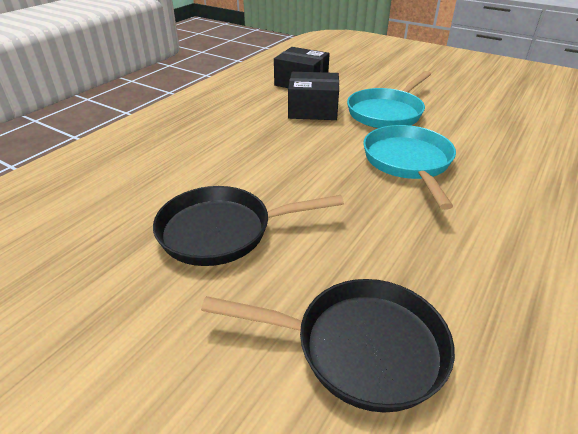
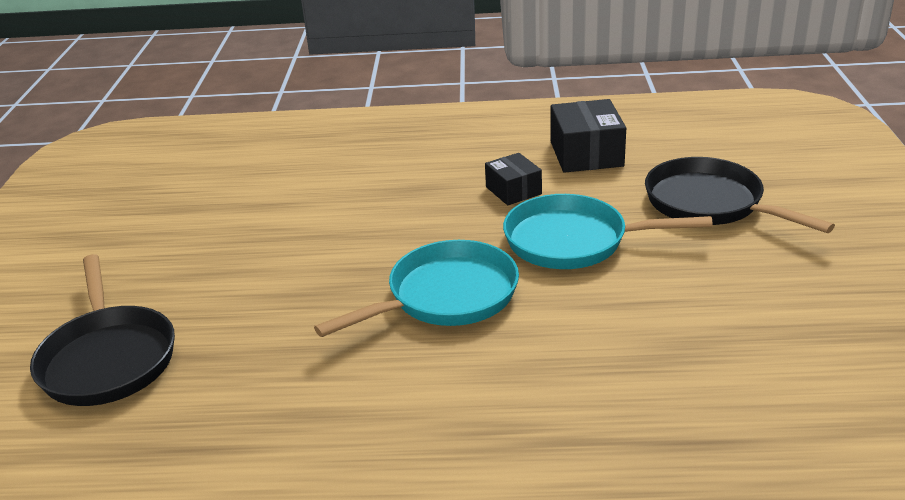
camera: 60 degrees right, 5 degrees down
black pan [153,186,344,266] -> black pan moved to [645,157,835,233]
black box [288,72,339,120] -> black box [485,153,542,205], size x0.62

